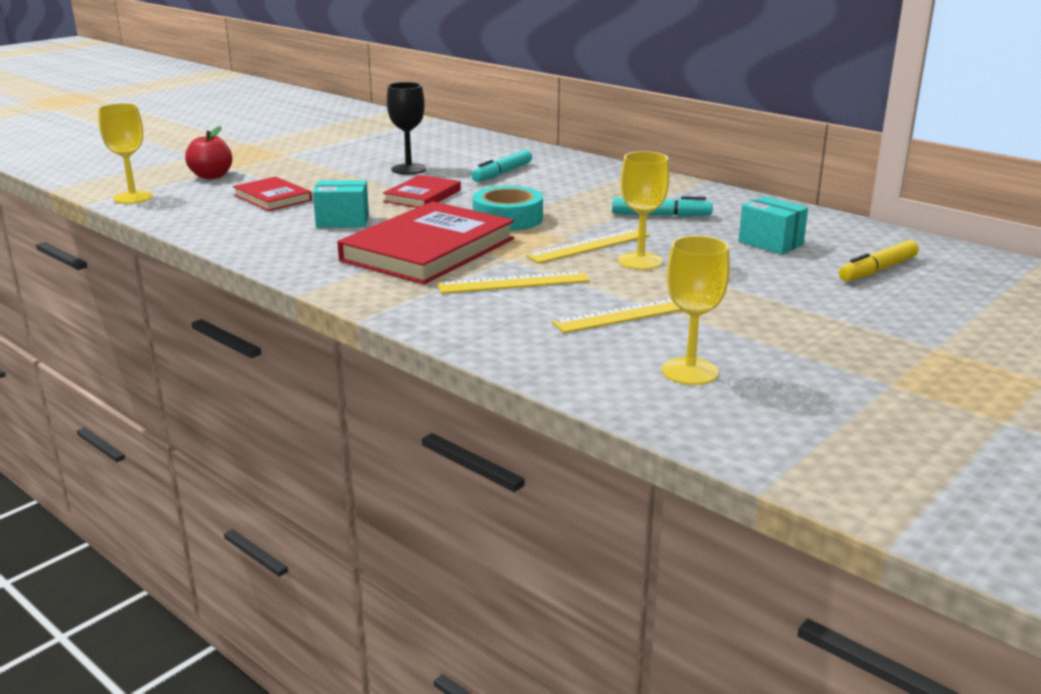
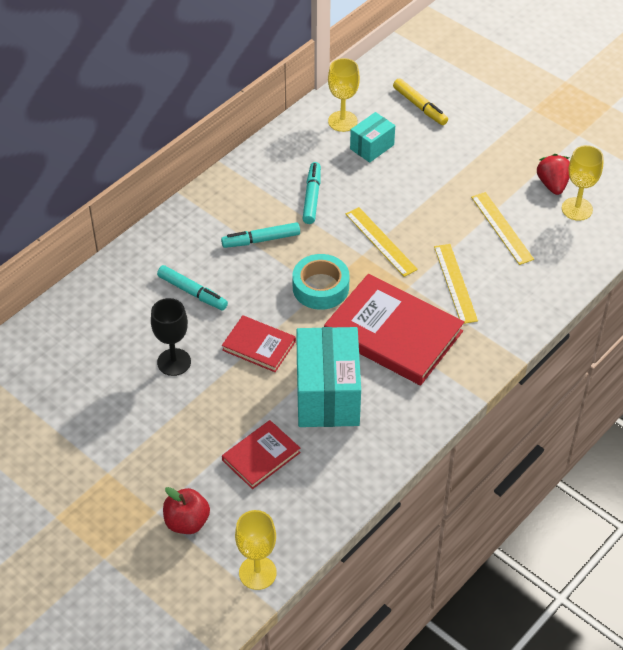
camera: 90 degrees left, 25 degrees up
turquoise box [313,180,369,228] -> turquoise box [296,327,361,427], size x1.89
yellow goblet [618,151,669,270] -> yellow goblet moved to [328,58,360,132]
none -> turquoise marker [221,222,300,248]
none -> red strawberry [537,154,570,195]

